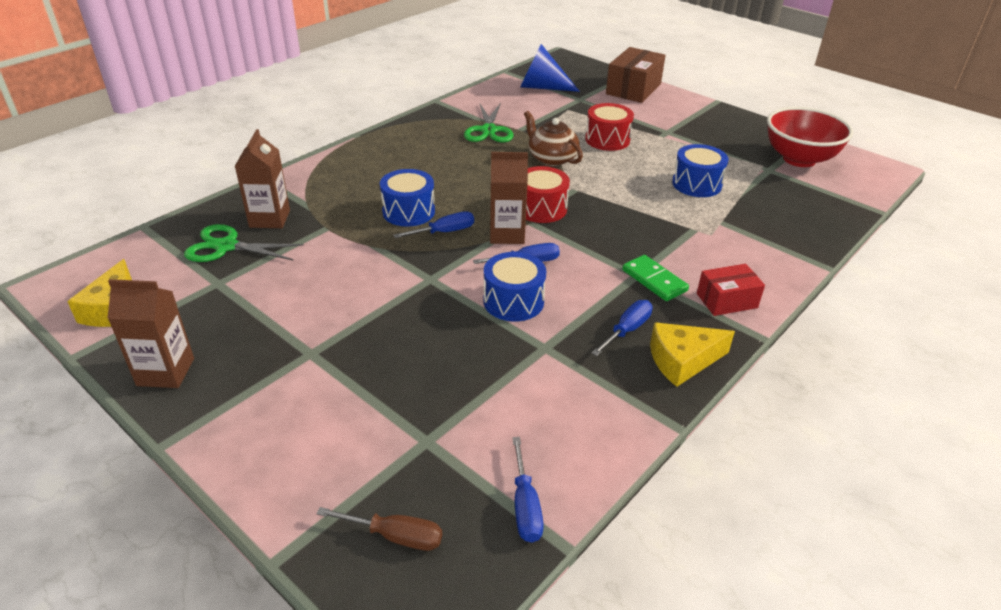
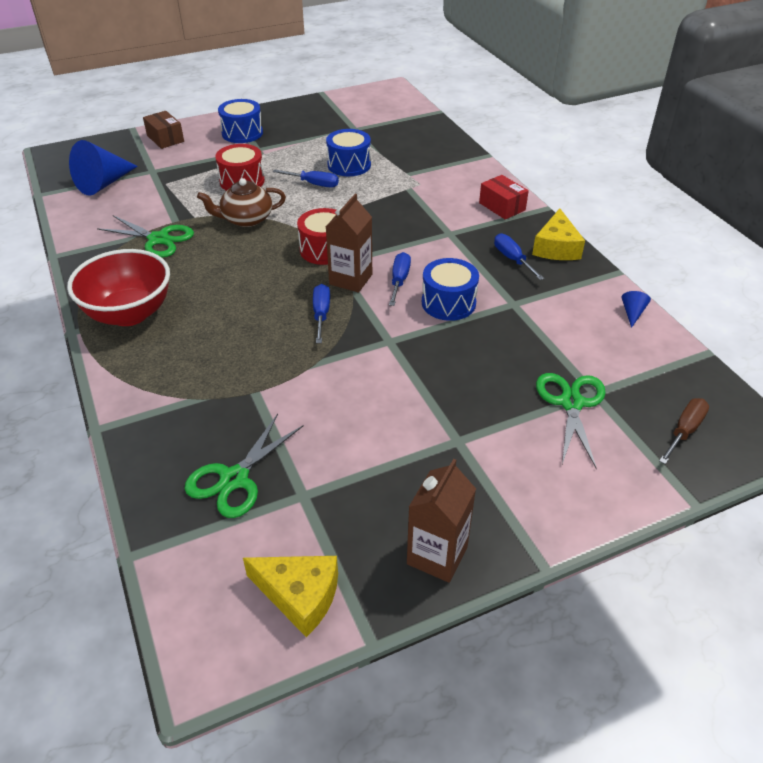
camera: 65 degrees left, 5 degrees up
brown carton [235,129,290,228] -> none
blue drum [380,169,435,227] -> blue drum moved to [218,99,263,143]
blue screwdriver [512,437,544,543] -> blue screwdriver moved to [273,169,339,187]
brown box [606,47,666,103] -> brown box [143,111,184,149], size x0.62
green domino [622,255,689,301] -> none
red box [697,264,765,316] -> red box turned 45 degrees counterclockwise [479,175,529,219]
red bowl [767,107,853,167] -> red bowl moved to [67,249,170,326]
none -> green scissors [536,373,606,469]
none -> blue cone [622,291,651,328]

